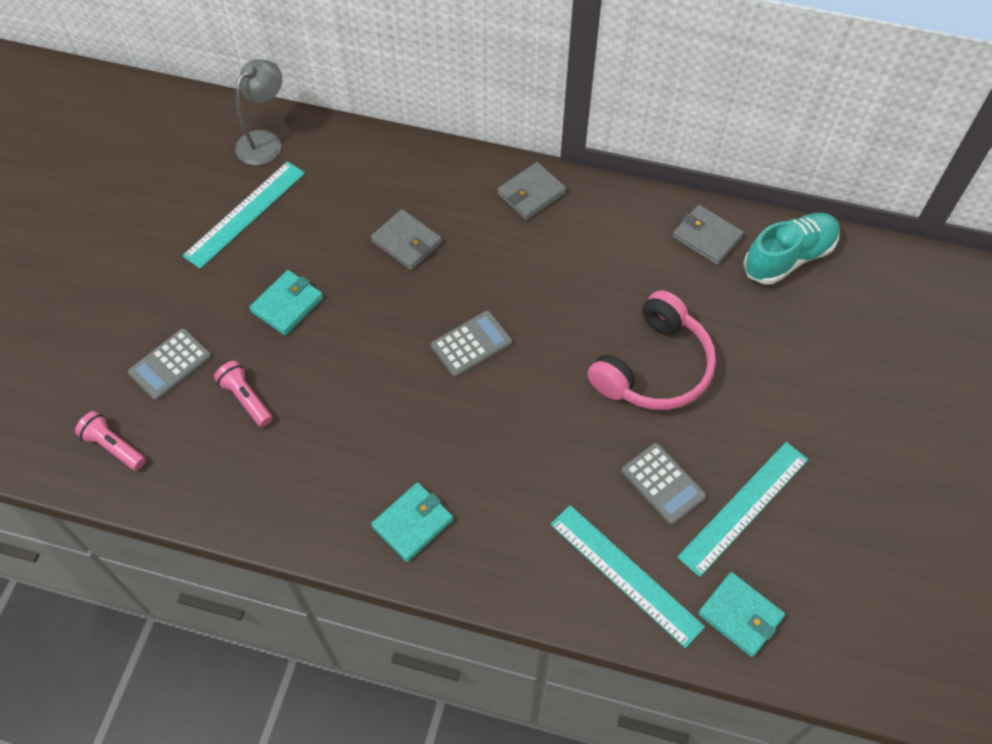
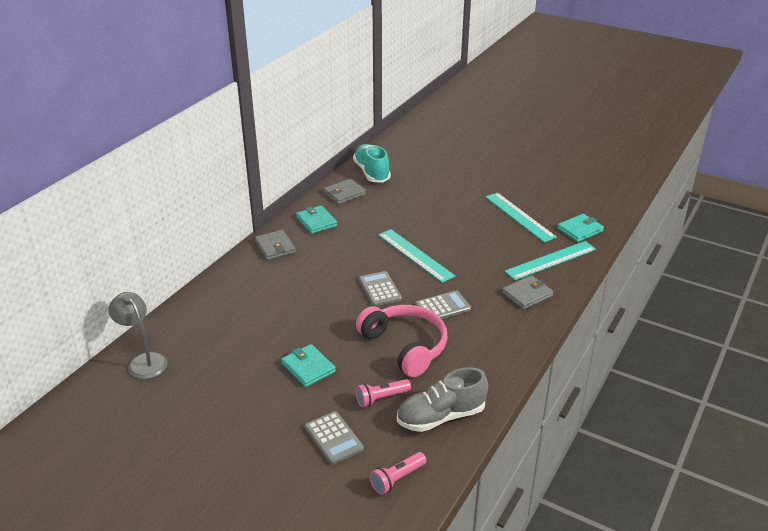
camera: 75 degrees left, 25 degrees down
turquoise ruler [182,161,305,269] -> turquoise ruler moved to [378,229,455,283]
grey wallet [371,209,442,270] -> grey wallet moved to [502,275,553,310]
turquoise wallet [371,482,453,562] -> turquoise wallet moved to [296,205,337,234]
pink headphones [588,290,716,410] -> pink headphones moved to [356,305,448,377]
grey calculator [621,443,706,525] -> grey calculator moved to [415,290,471,322]
none -> grey shoe [397,367,488,432]

